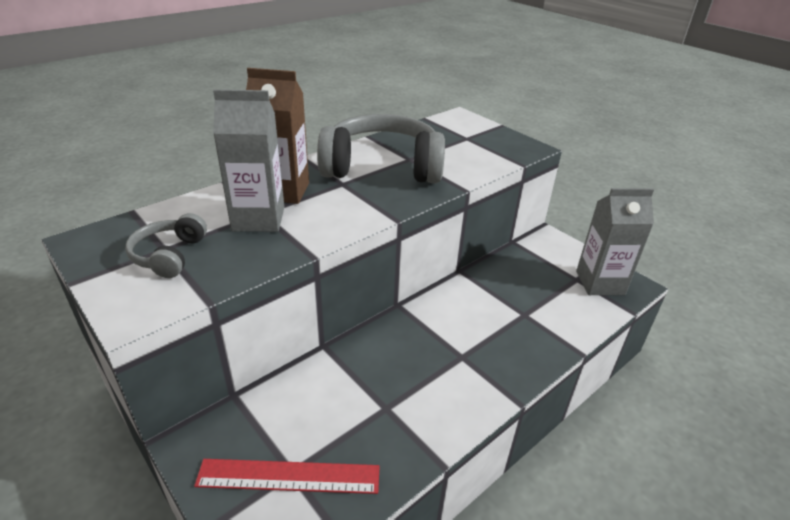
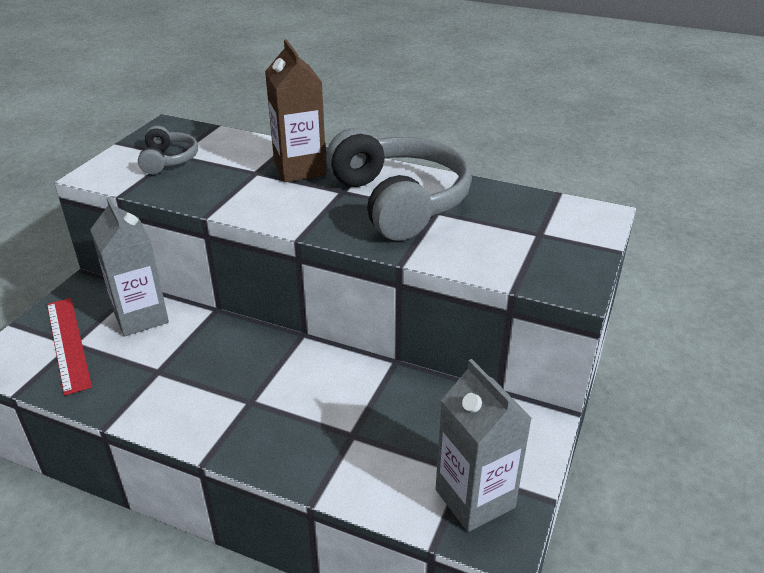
camera: 65 degrees right, 0 degrees up
grey headphones [125,213,207,278] -> grey headphones turned 105 degrees clockwise [138,126,198,174]
grey carton [213,89,285,232] -> grey carton moved to [90,197,169,336]

